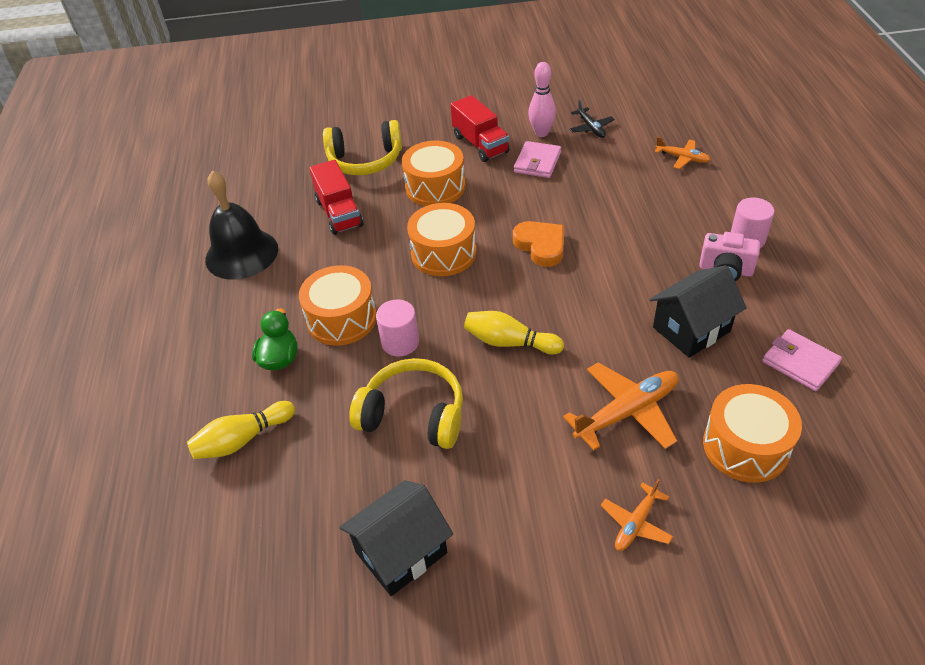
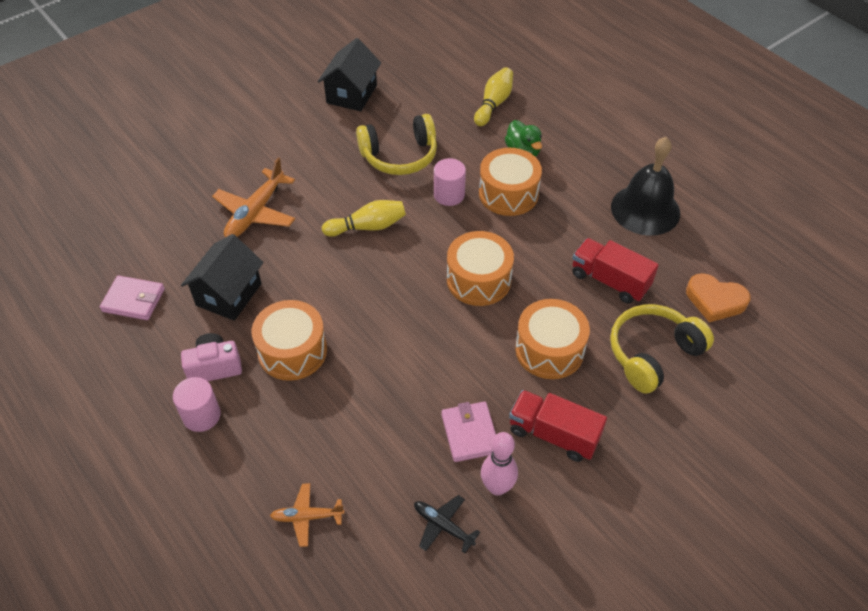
camera: 145 degrees right, 5 degrees up
orange heart [513,221,564,267] -> orange heart moved to [686,273,750,322]
orange plane [601,479,673,551] -> none
orange drum [703,384,802,483] -> orange drum moved to [252,300,327,381]

